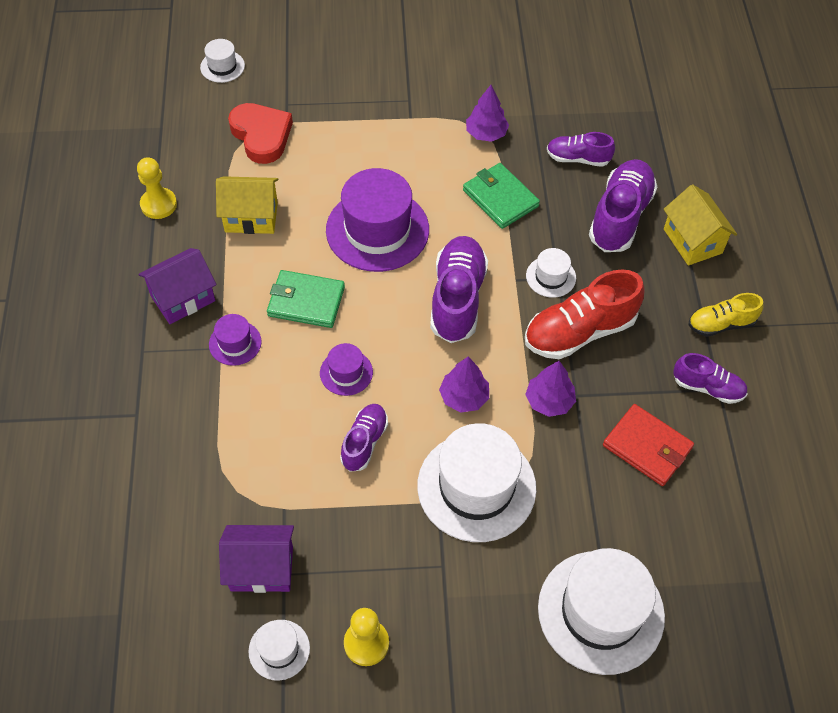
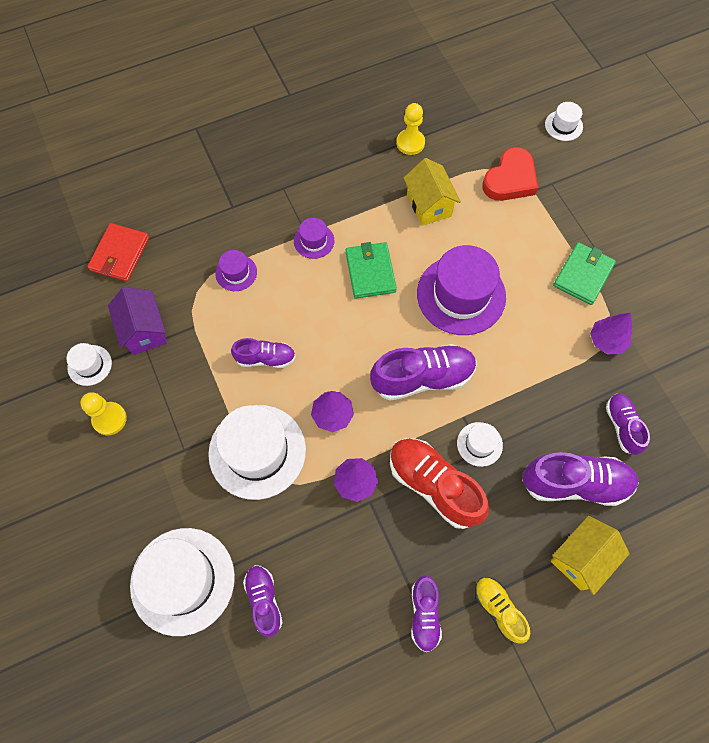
camera: 70 degrees right, 10 degrees up
purple house [139,248,216,324] -> none
purple hat [320,343,373,396] -> purple hat moved to [215,250,257,291]
green wallet [463,163,540,229] -> green wallet moved to [553,242,616,305]
red wallet [603,404,694,486] -> red wallet moved to [87,223,149,282]
none -> purple shoe [243,565,283,637]

